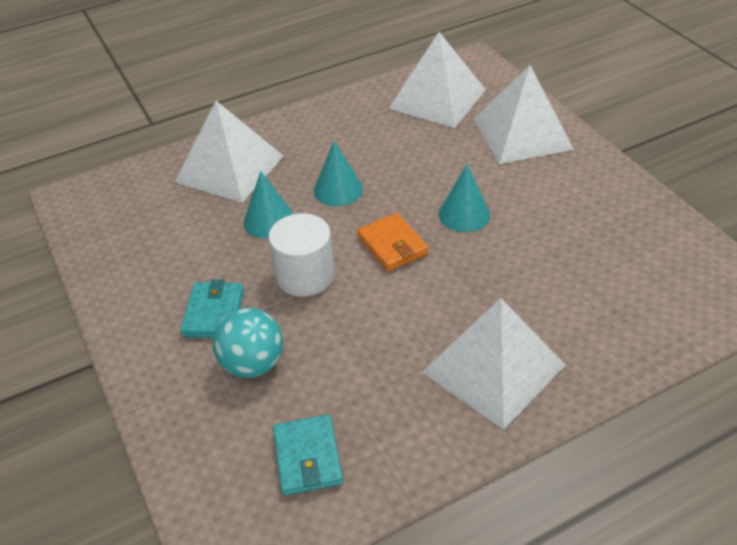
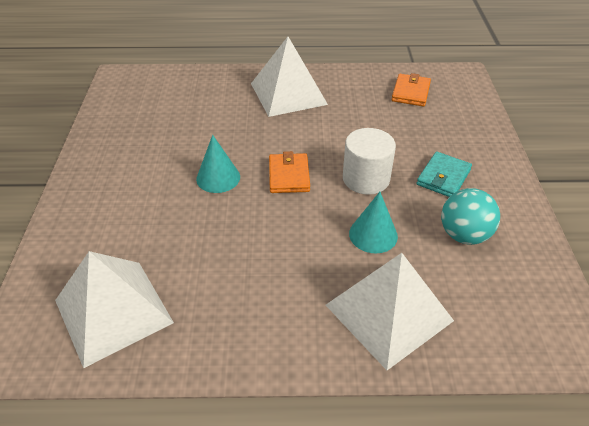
camera: 155 degrees left, 0 degrees up
turquoise ball [213,308,283,378] -> turquoise ball moved to [441,188,500,245]
turquoise wallet [273,414,343,496] -> orange wallet [391,73,431,106]
turquoise cone [314,141,363,206] -> none
white pyramid [473,65,574,164] -> none

